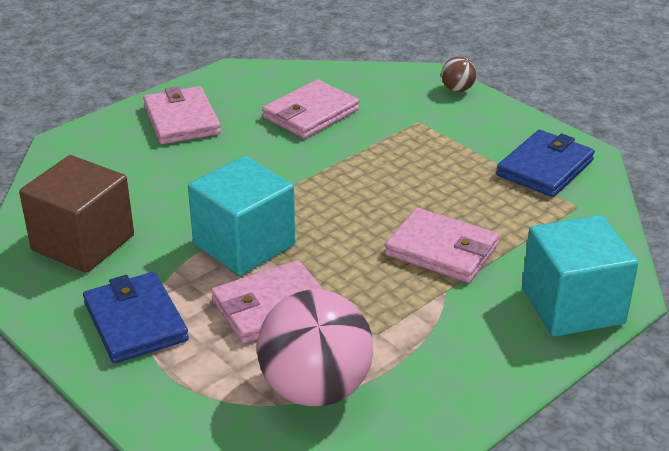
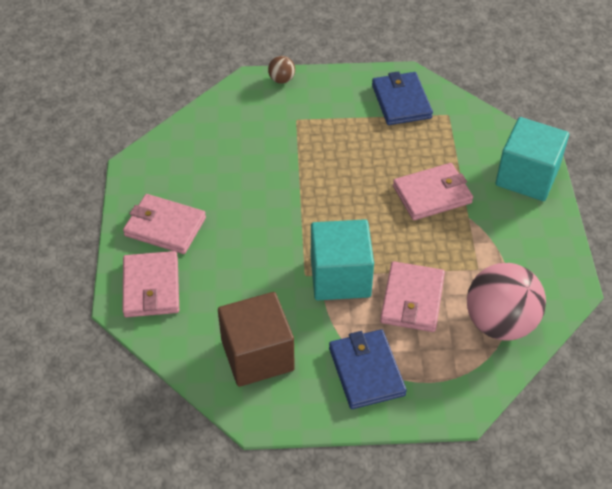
camera: 50 degrees left, 15 degrees up
blue wallet [83,272,189,363] -> blue wallet turned 60 degrees clockwise [329,329,407,409]
pink wallet [262,79,359,139] -> pink wallet moved to [122,251,179,317]

